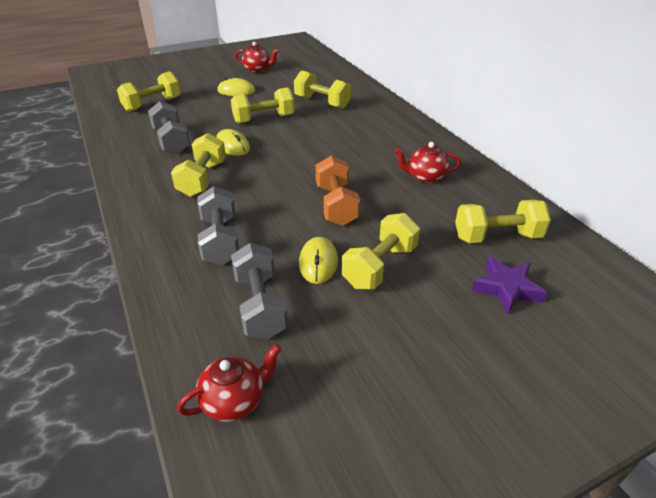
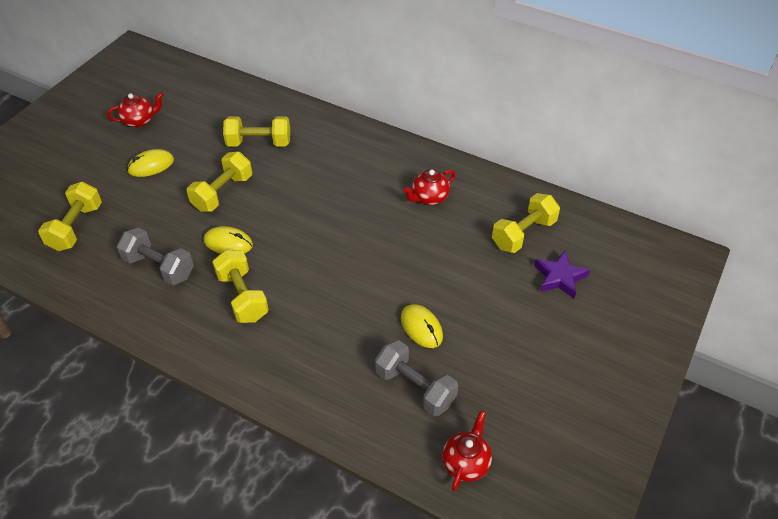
camera: 35 degrees left, 10 degrees up
grey dumbbell [197,186,239,265] -> none
orange dumbbell [316,155,360,226] -> none
yellow dumbbell [342,213,420,289] -> none

